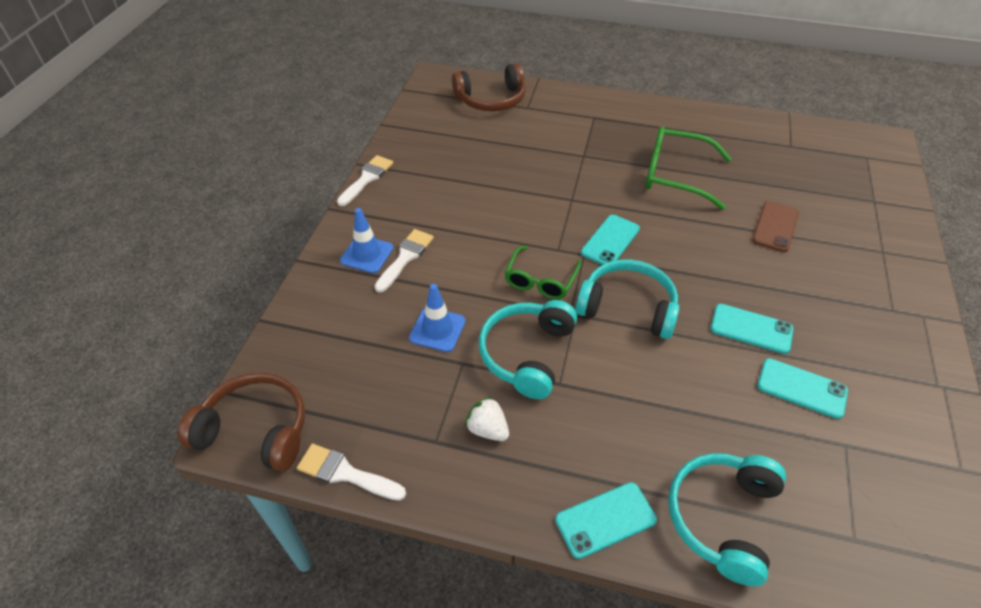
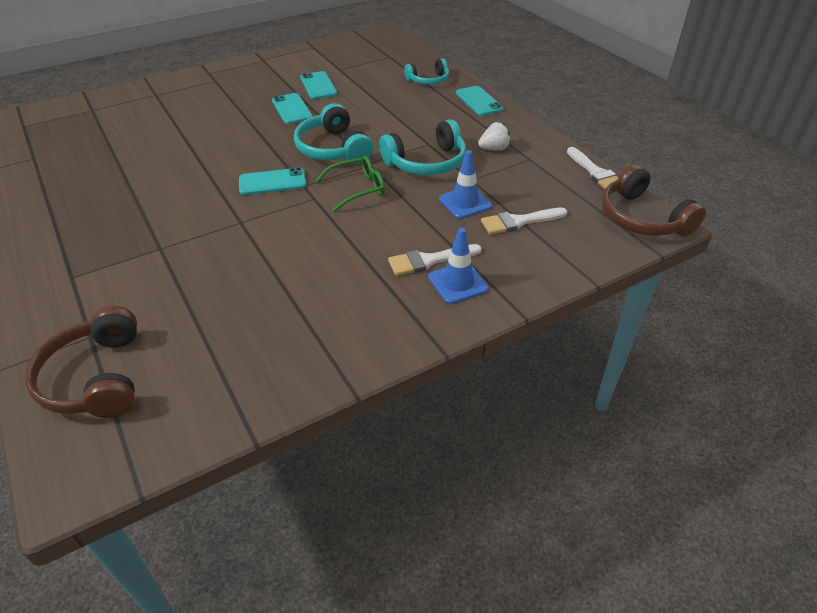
camera: 135 degrees left, 5 degrees down
white brush [337,155,393,206] -> white brush moved to [481,207,567,235]
brown headphones [452,63,526,111] -> brown headphones turned 135 degrees counterclockwise [25,306,137,418]
white strawberry [464,396,509,441] -> white strawberry turned 105 degrees counterclockwise [478,122,511,150]
turquoise phone [555,482,657,559] -> turquoise phone turned 45 degrees clockwise [456,86,504,116]
green glasses [645,126,732,210] -> none
turquoise headphones [668,453,786,586] -> turquoise headphones [404,59,449,85], size x0.63
brown phone [752,201,799,252] -> none

